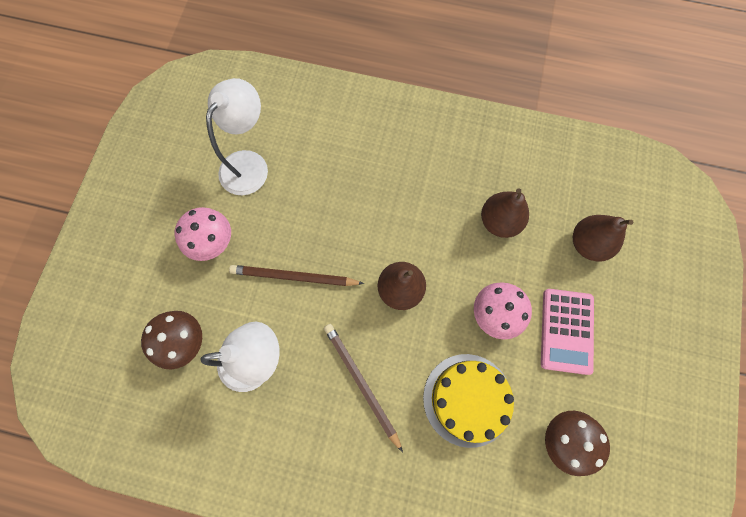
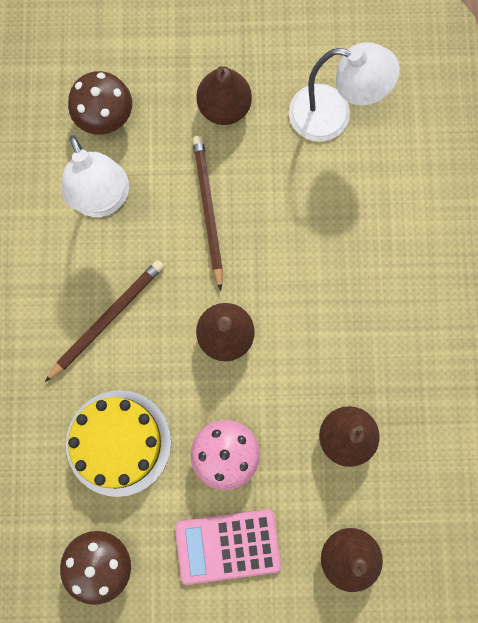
camera: 75 degrees right, 5 degrees up
pink mushroom [175,207,231,261] -> brown pear [196,66,252,125]

